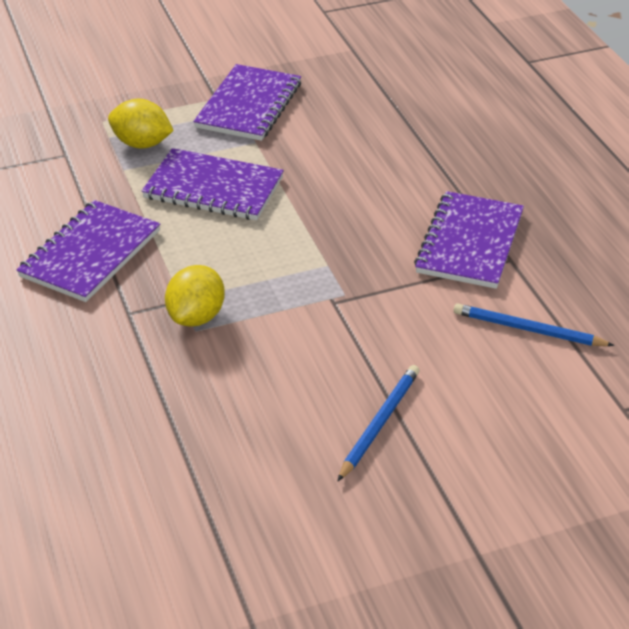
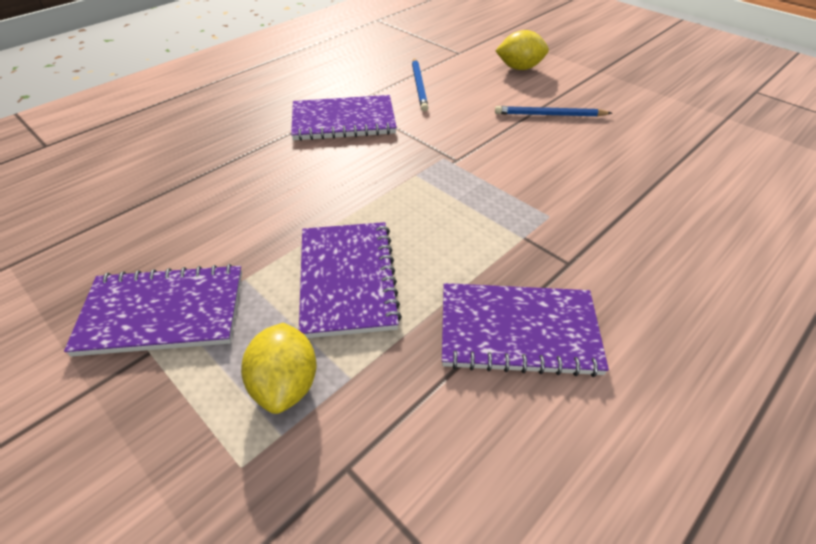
camera: 115 degrees left, 5 degrees up
yellow lemon [165,265,225,327] -> yellow lemon moved to [495,30,549,70]

